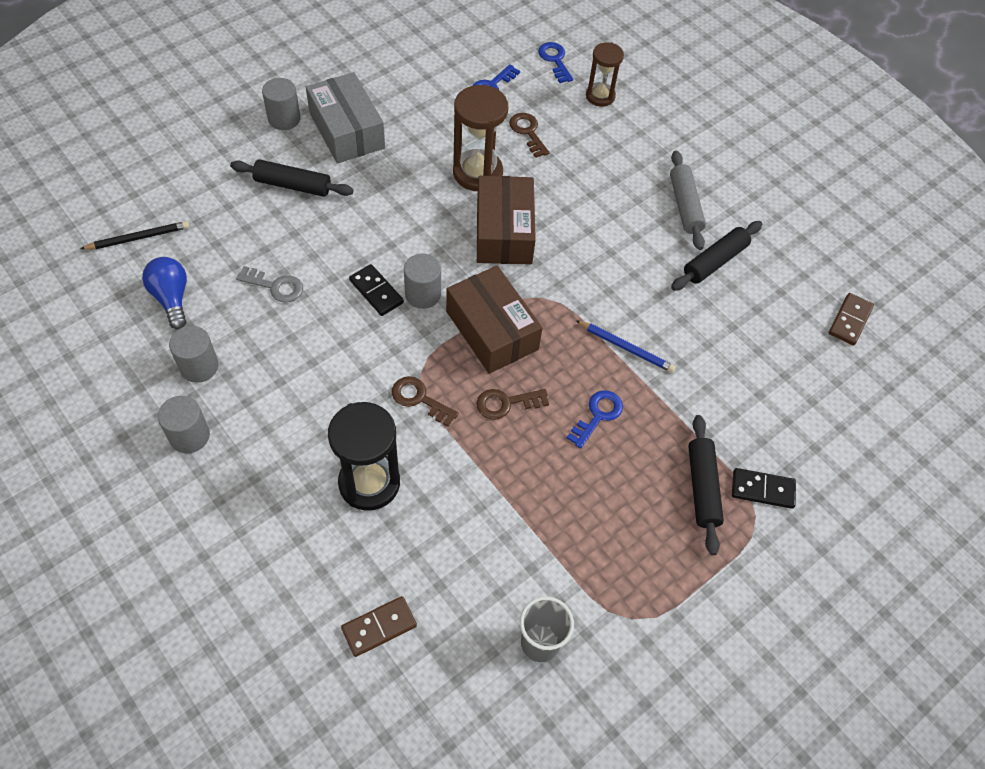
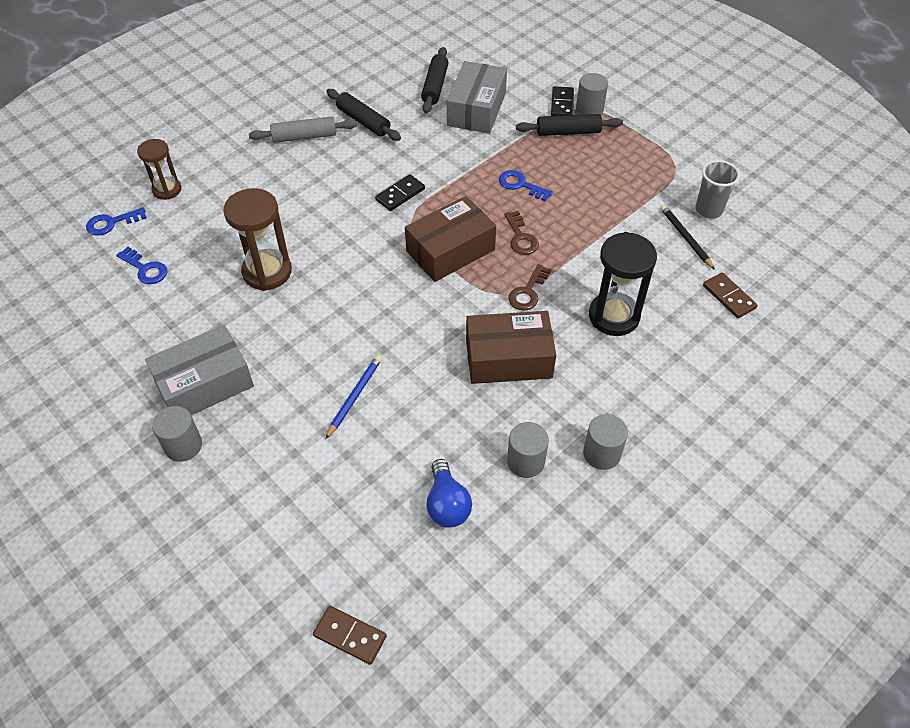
camera: 90 degrees left, 5 degrees down
black pencil [81,221,189,249] -> black pencil moved to [660,205,715,270]
blue light bulb [142,257,187,329] -> blue light bulb turned 75 degrees counterclockwise [426,459,472,528]
black rolling pin [230,159,354,197] -> black rolling pin moved to [421,47,449,114]
grey key [236,266,303,303] -> none
black domino [349,264,404,316] -> black domino moved to [375,174,425,211]
grey cylinder [404,254,441,309] -> grey cylinder moved to [576,73,608,115]
brown box [477,176,536,265] -> brown box moved to [466,311,556,384]
brown key [509,113,550,158] -> none
blue pencil [576,320,676,373] -> blue pencil moved to [326,355,382,439]
brown domino [829,293,874,345] -> brown domino moved to [313,606,387,665]
none -> grey box [447,61,507,134]

